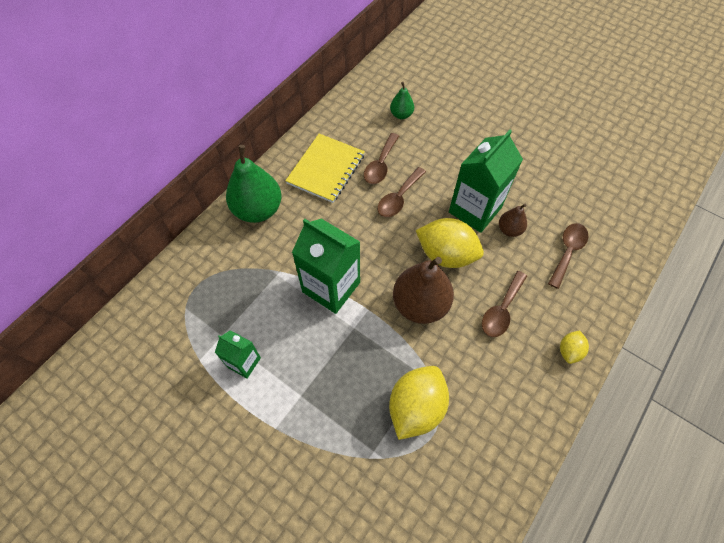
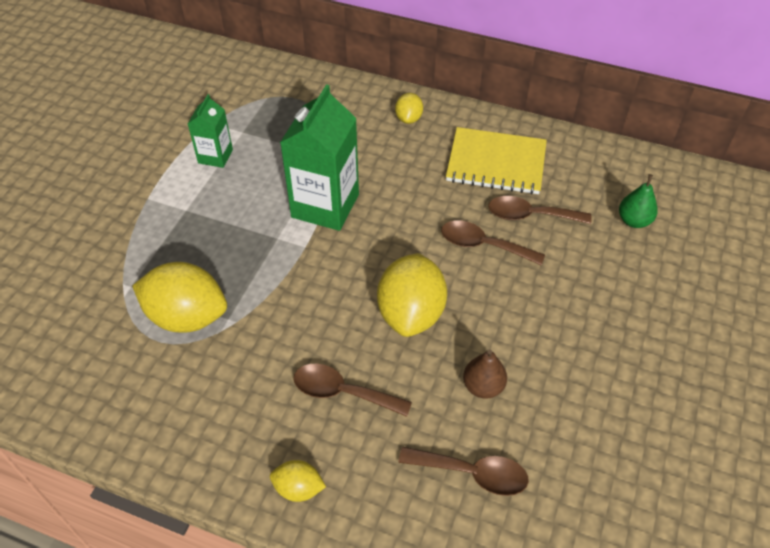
camera: 75 degrees right, 10 degrees down
green pear [226,145,282,223] -> yellow lemon [395,93,423,124]
brown pear [393,257,454,324] -> none
green carton [449,130,523,233] -> none

